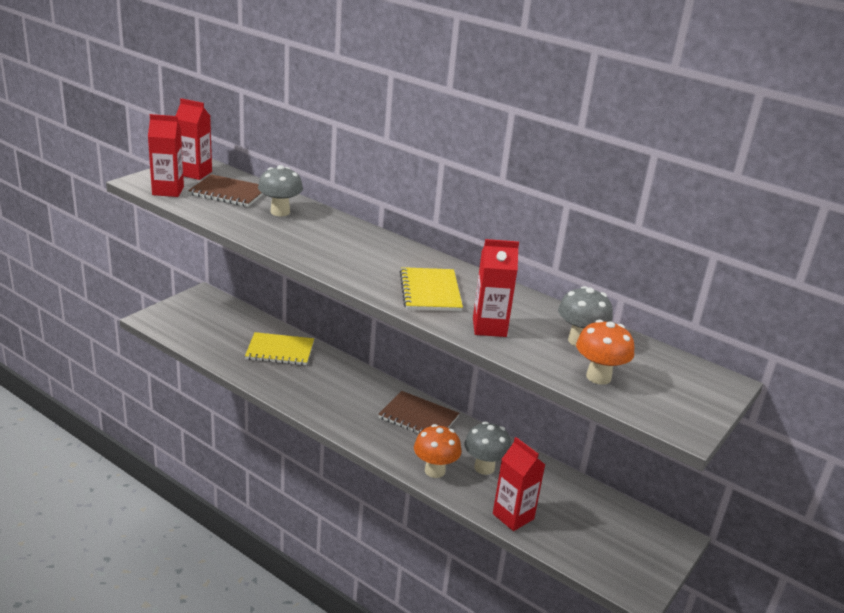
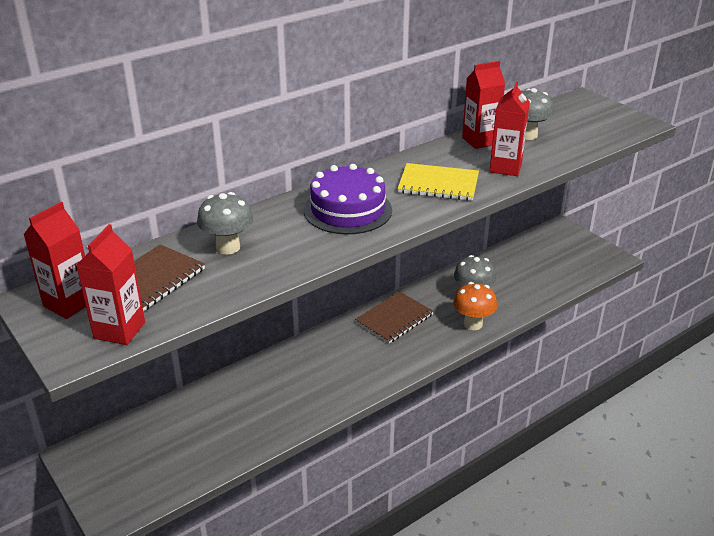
camera: 70 degrees left, 5 degrees up
yellow notebook [245,332,314,365] -> none
red carton [493,437,545,531] -> red carton moved to [462,61,505,149]
orange mushroom [576,320,634,385] -> none
none -> purple cake [304,164,392,234]

